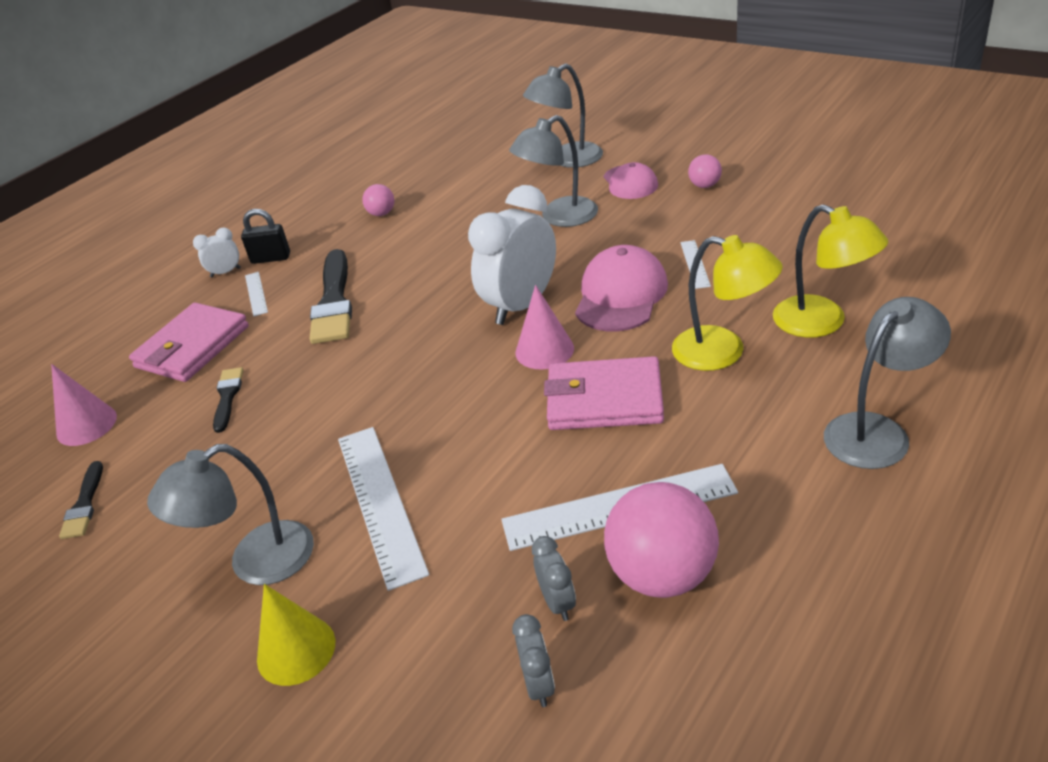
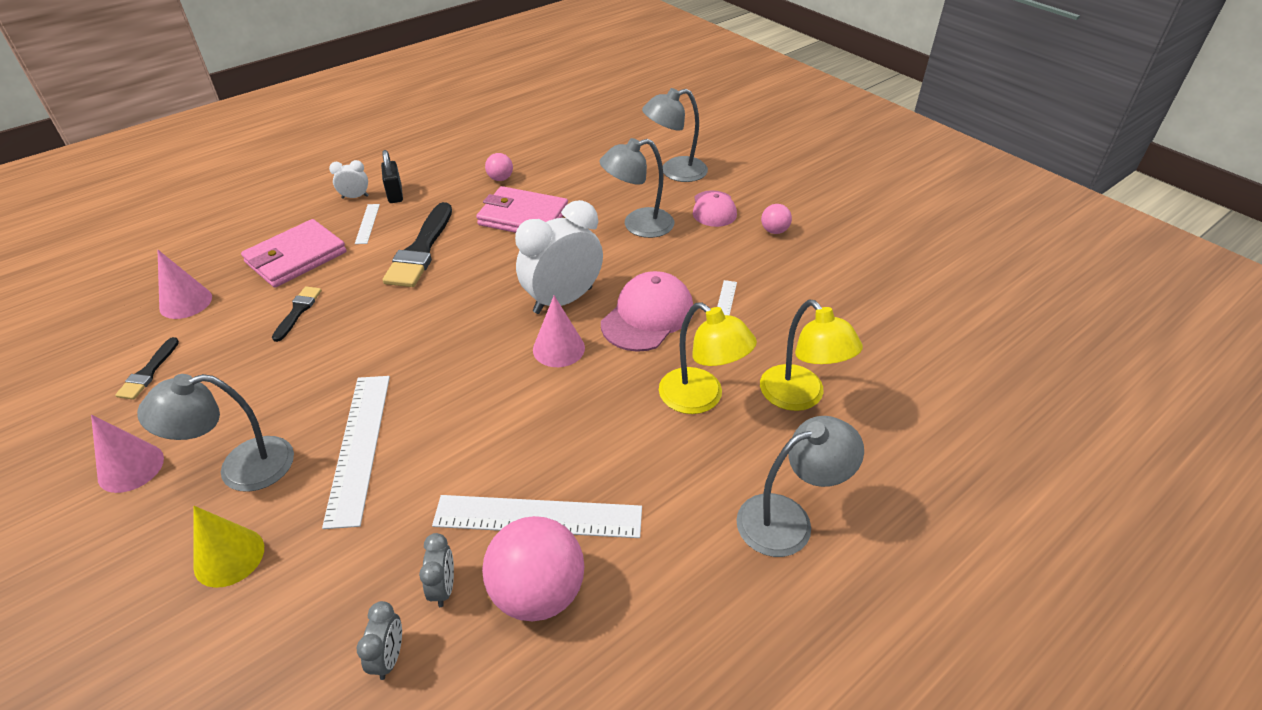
camera: 10 degrees right, 5 degrees up
black padlock [241,209,290,264] -> black padlock turned 60 degrees clockwise [381,150,403,203]
pink wallet [544,356,664,430] -> pink wallet moved to [476,186,568,233]
none -> pink cone [91,414,164,493]

